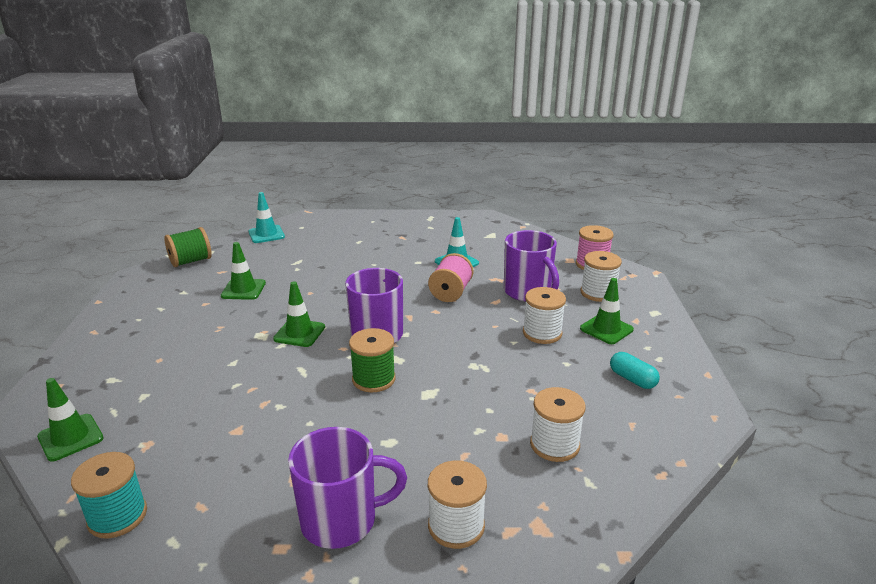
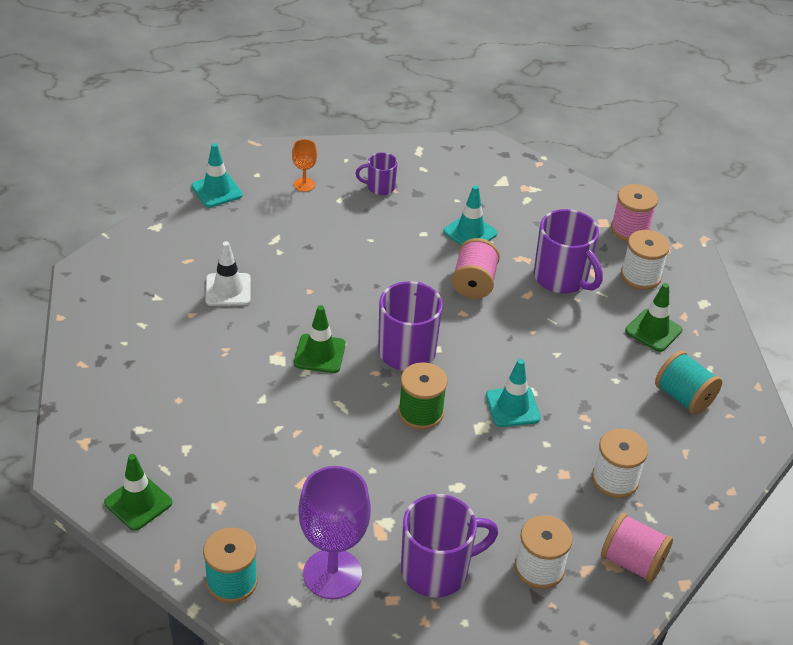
camera: 10 degrees left, 15 degrees up
green spool [164,227,212,267] -> none
green traffic cone [221,242,266,300] -> white traffic cone [205,241,251,306]
white spool [523,287,566,344] -> none
turquoise capsule [610,352,660,389] -> turquoise spool [655,351,722,415]
none -> orange goblet [292,139,317,192]
none -> purple goblet [298,466,371,599]
none -> purple mug [355,152,398,195]
none -> turquoise traffic cone [486,359,541,427]
none -> pink spool [601,513,673,583]

